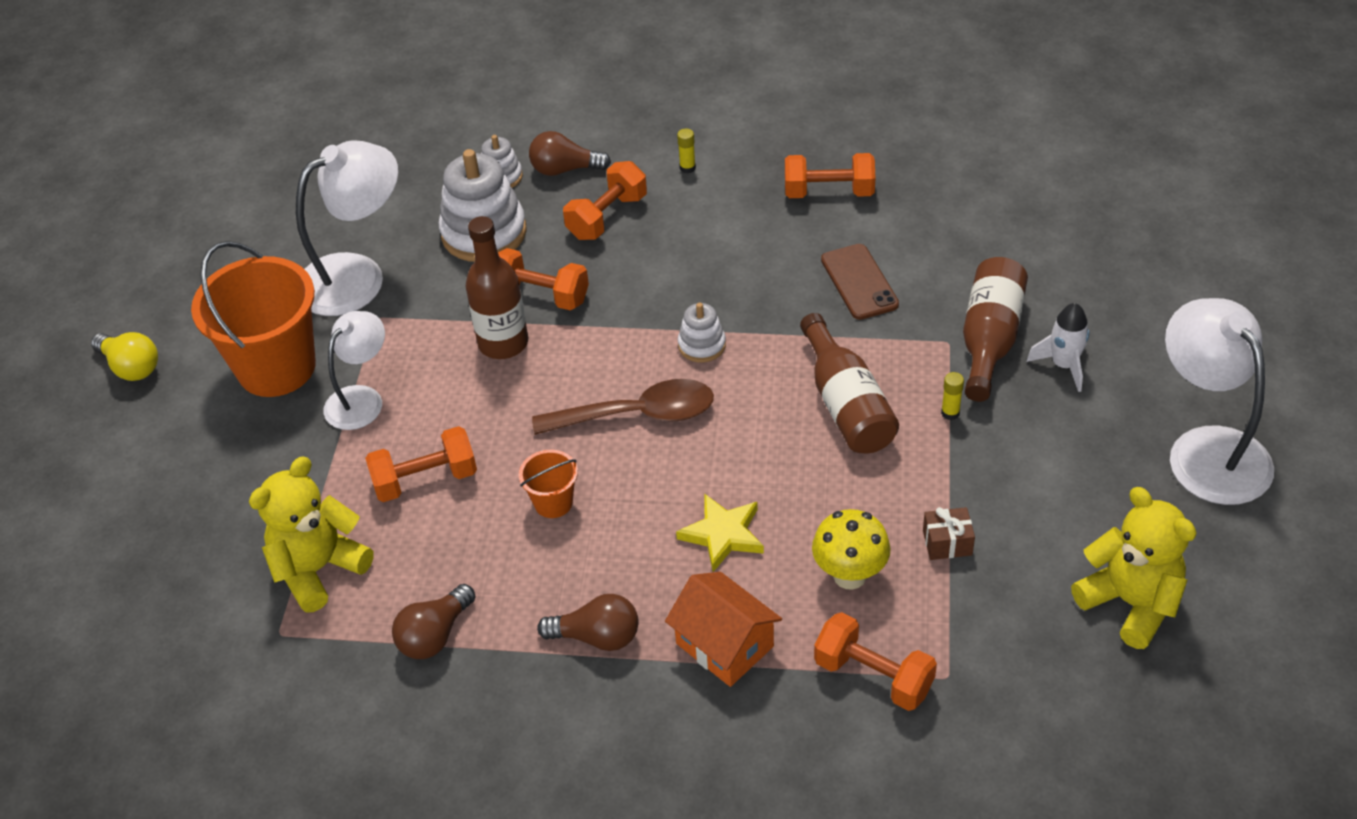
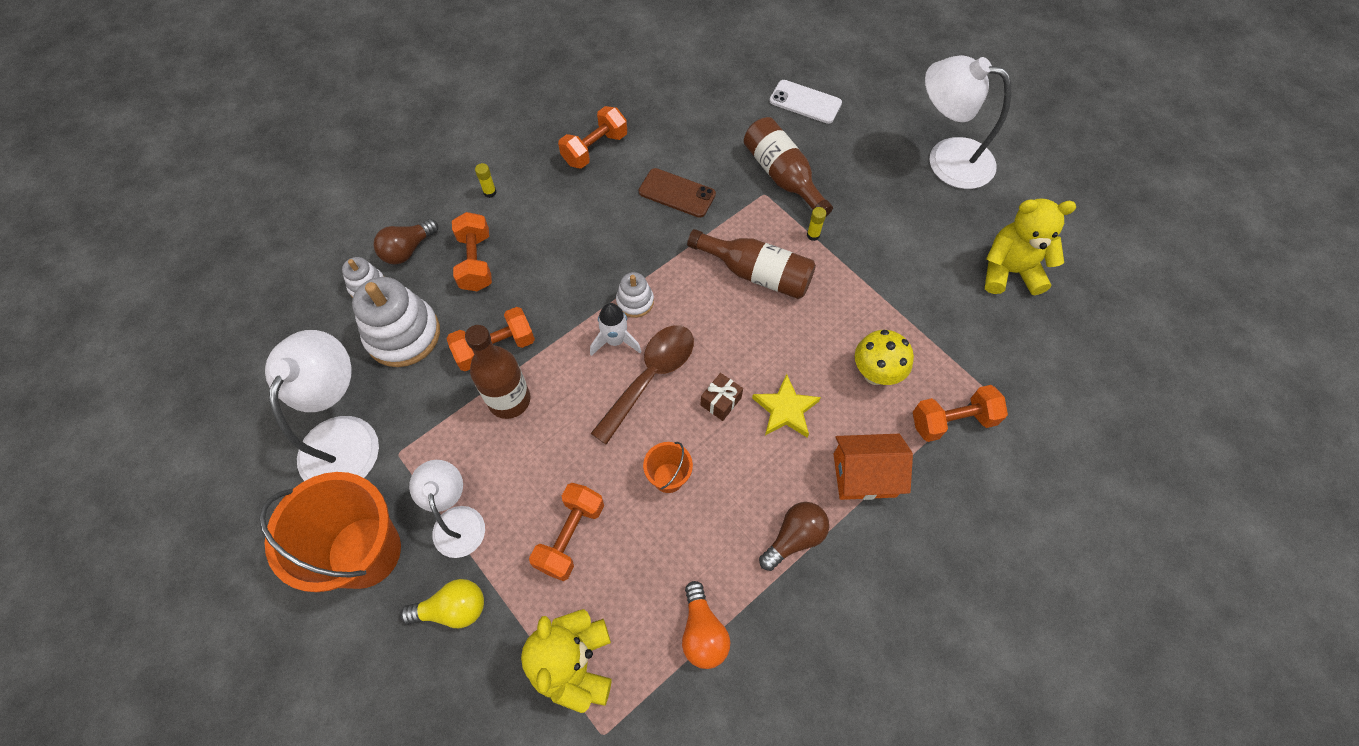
camera: 50 degrees left, 15 degrees up
yellow light bulb [91,332,158,381] -> yellow light bulb moved to [400,579,484,628]
brown light bulb [392,584,475,659] -> orange light bulb [682,581,730,669]
brown gift [923,507,975,560] -> brown gift moved to [701,373,743,421]
white rocket [1027,303,1089,392] -> white rocket moved to [590,303,642,356]
none -> white phone [770,80,842,124]

